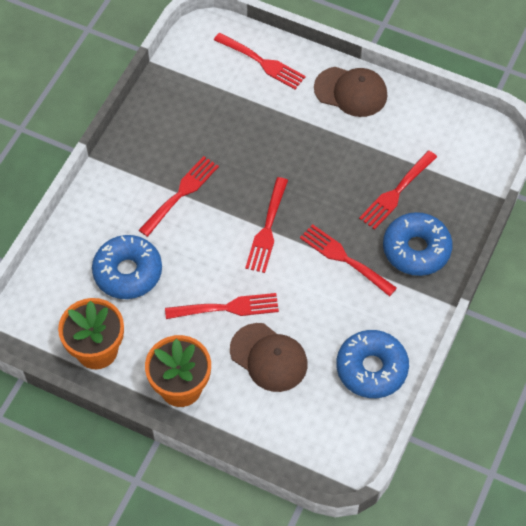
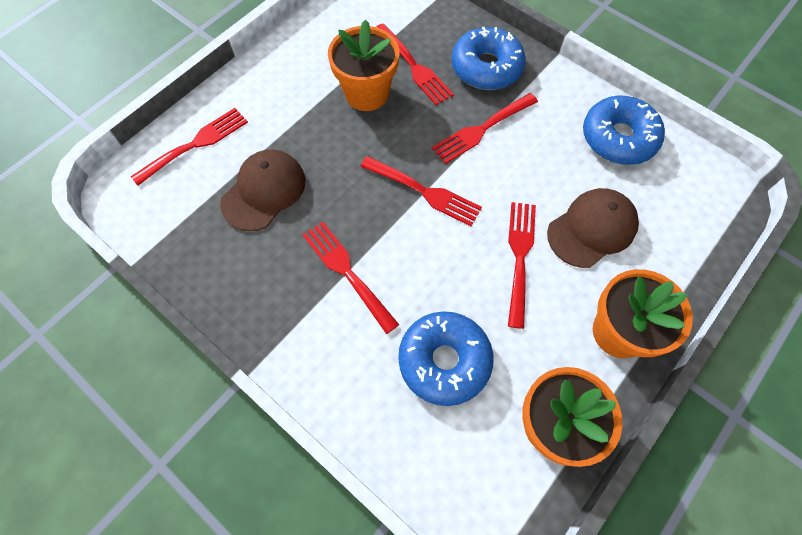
camera: 75 degrees left, 5 degrees up
brown cap [314,67,387,117] -> brown cap moved to [220,149,305,231]
none -> orange flower pot [328,19,399,111]

